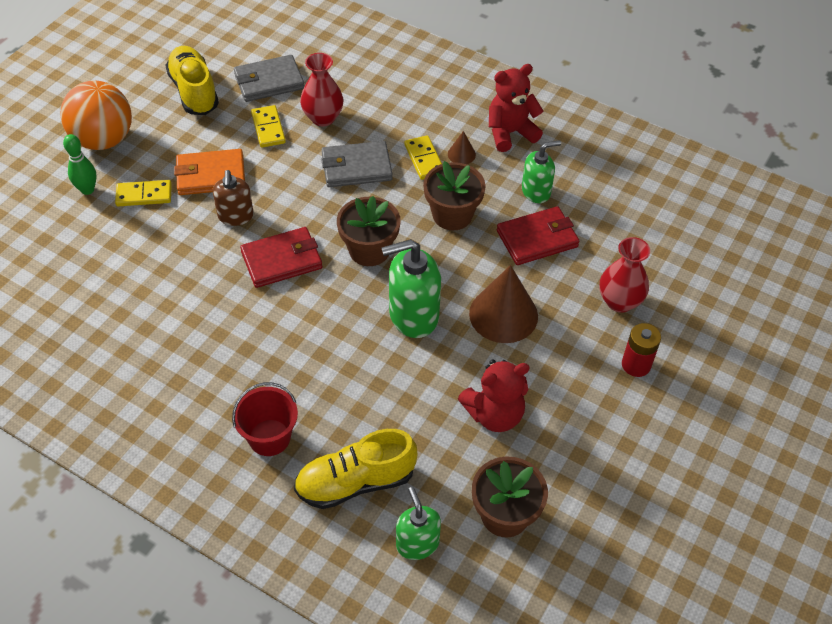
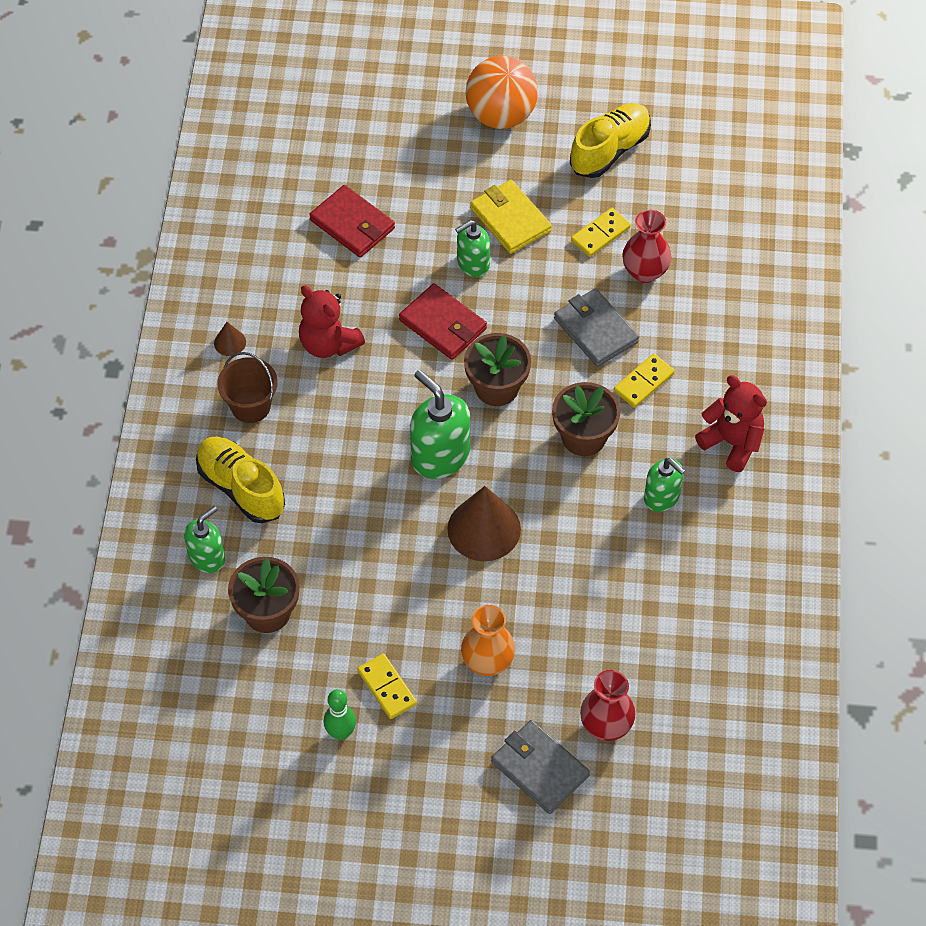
camera: 65 degrees right, 5 degrees up
green bowling pin [63,134,96,195] -> green bowling pin moved to [323,689,356,740]
yellow domino [115,180,172,206] -> yellow domino moved to [357,653,417,719]
orange wallet [174,149,245,195] -> yellow wallet [470,180,552,254]
brown soap dispenser [213,170,254,226] -> green soap dispenser [455,220,490,277]
red bucket [232,382,298,456] -> brown bucket [217,352,278,423]
grey wallet [234,55,304,102] -> grey wallet moved to [491,720,590,814]
brown cone [448,131,476,164] -> brown cone moved to [214,322,246,356]
red teddy bear [458,359,530,432] -> red teddy bear moved to [299,285,365,358]
red wallet [497,206,580,265] -> red wallet moved to [309,185,395,258]
red vase [600,237,650,313] -> red vase moved to [580,670,636,741]
red battery [622,323,661,377] -> orange vase [461,605,515,676]

